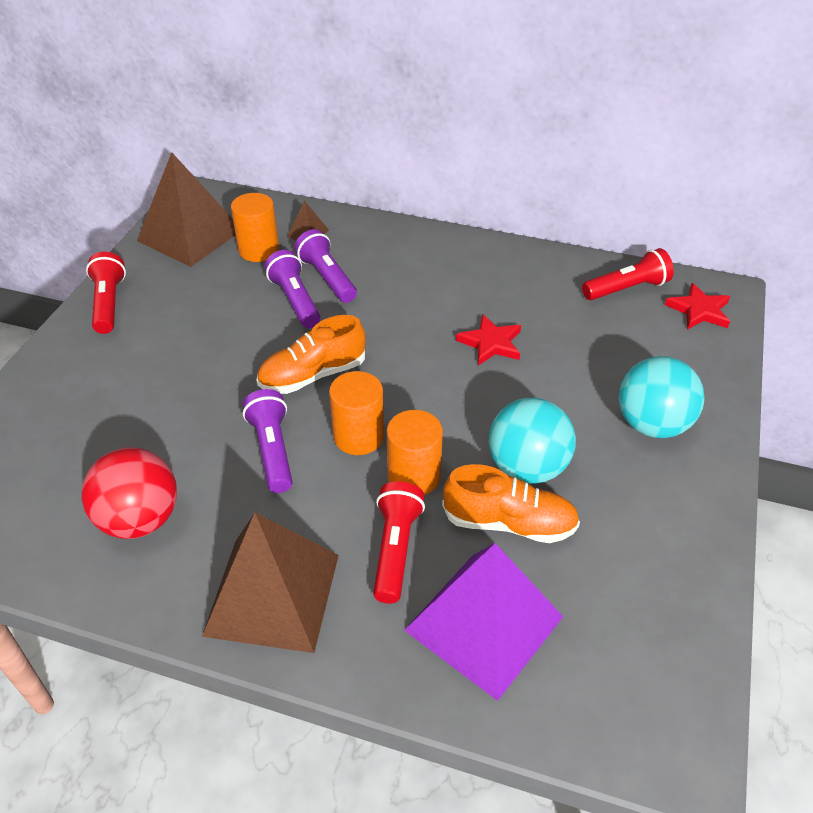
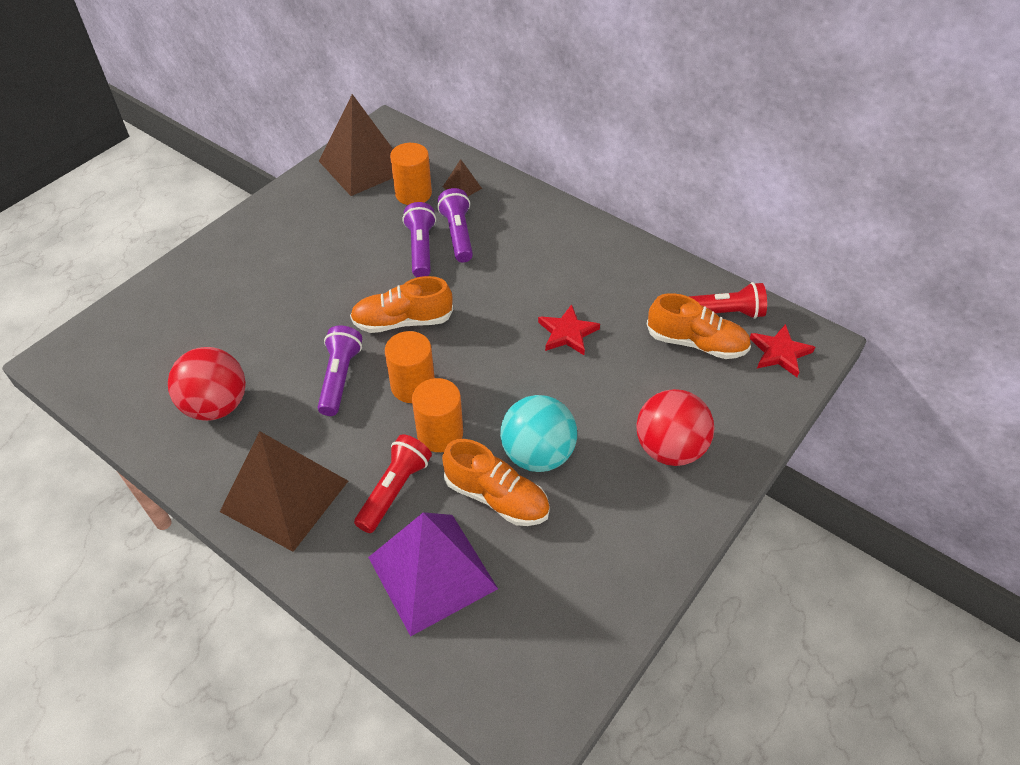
camera: 20 degrees right, 5 degrees up
red flashlight [86,252,126,334] -> none
turquoise ball [618,356,704,438] -> red ball [636,389,714,466]
none -> orange shoe [647,293,751,359]

